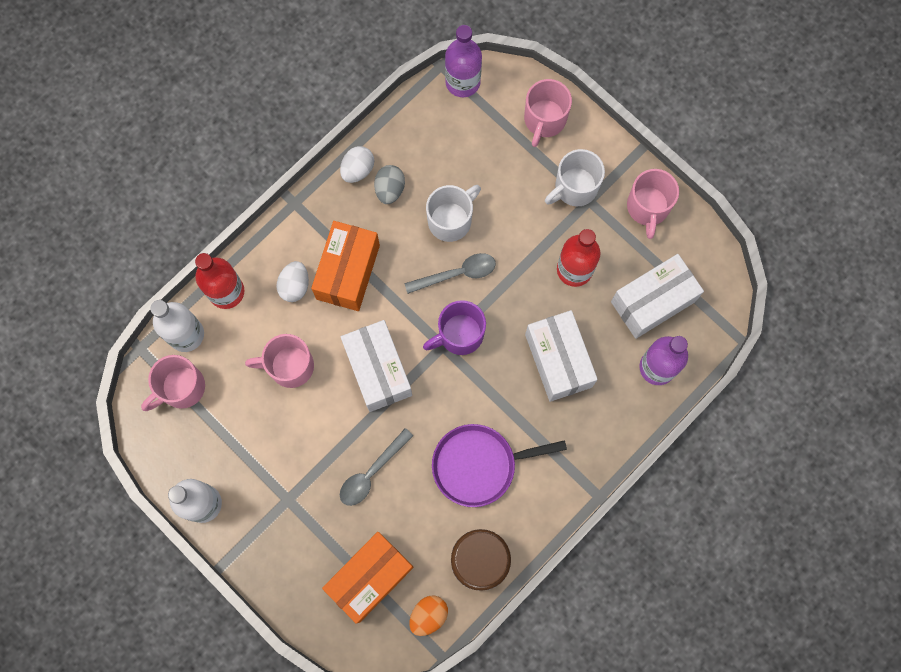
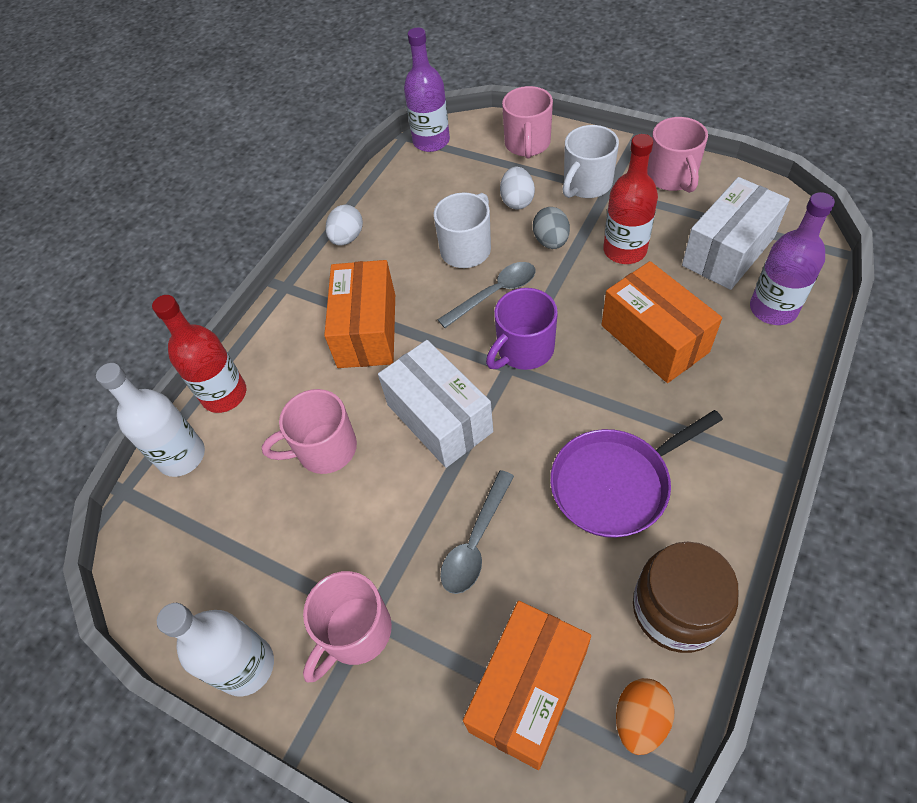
camera: 10 degrees left, 20 degrees down
pink mug [141,355,205,411] -> pink mug moved to [303,571,392,683]
white egg [276,261,309,302] -> white egg moved to [500,167,535,210]
grey egg [374,165,405,204] -> grey egg moved to [533,207,570,249]
white box [525,310,598,402] -> orange box [601,261,722,383]

